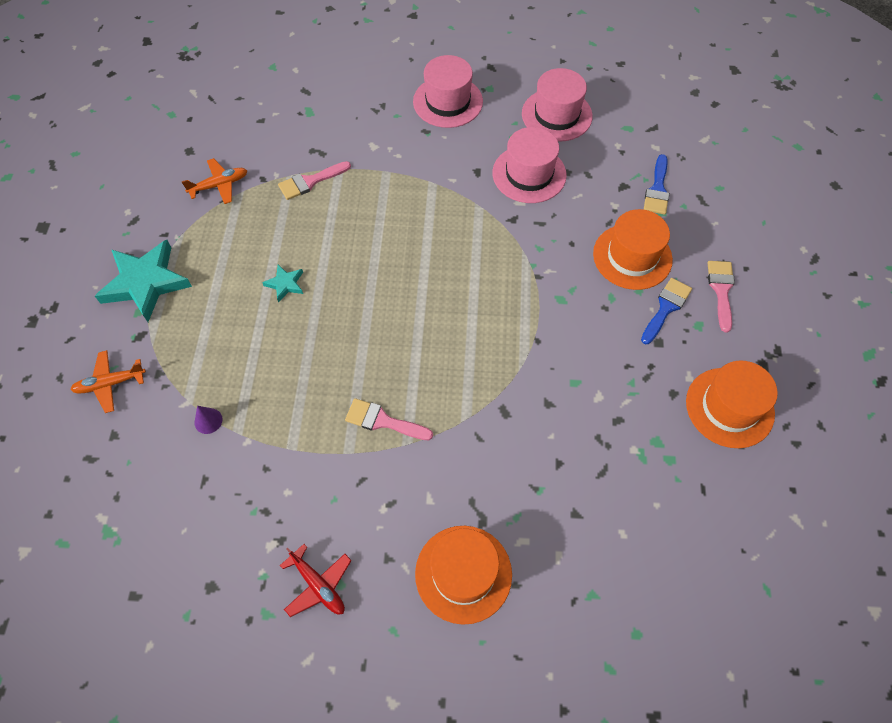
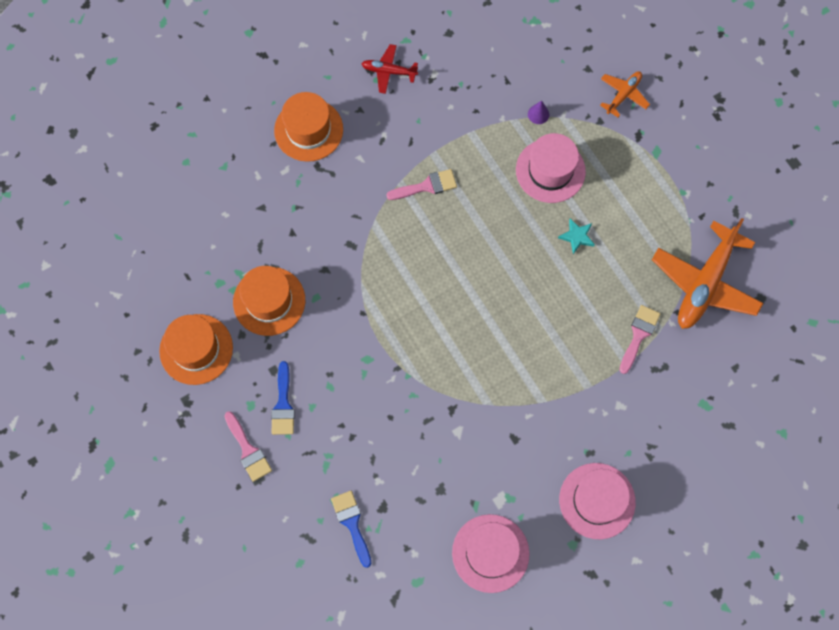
camera: 145 degrees right, 10 degrees up
turquoise star [95,240,192,322] -> none
orange plane [182,158,248,204] -> orange plane [652,218,763,329], size x1.99
pink hat [492,127,567,203] -> pink hat moved to [516,133,586,203]
orange hat [593,209,673,290] -> orange hat moved to [233,266,305,336]

